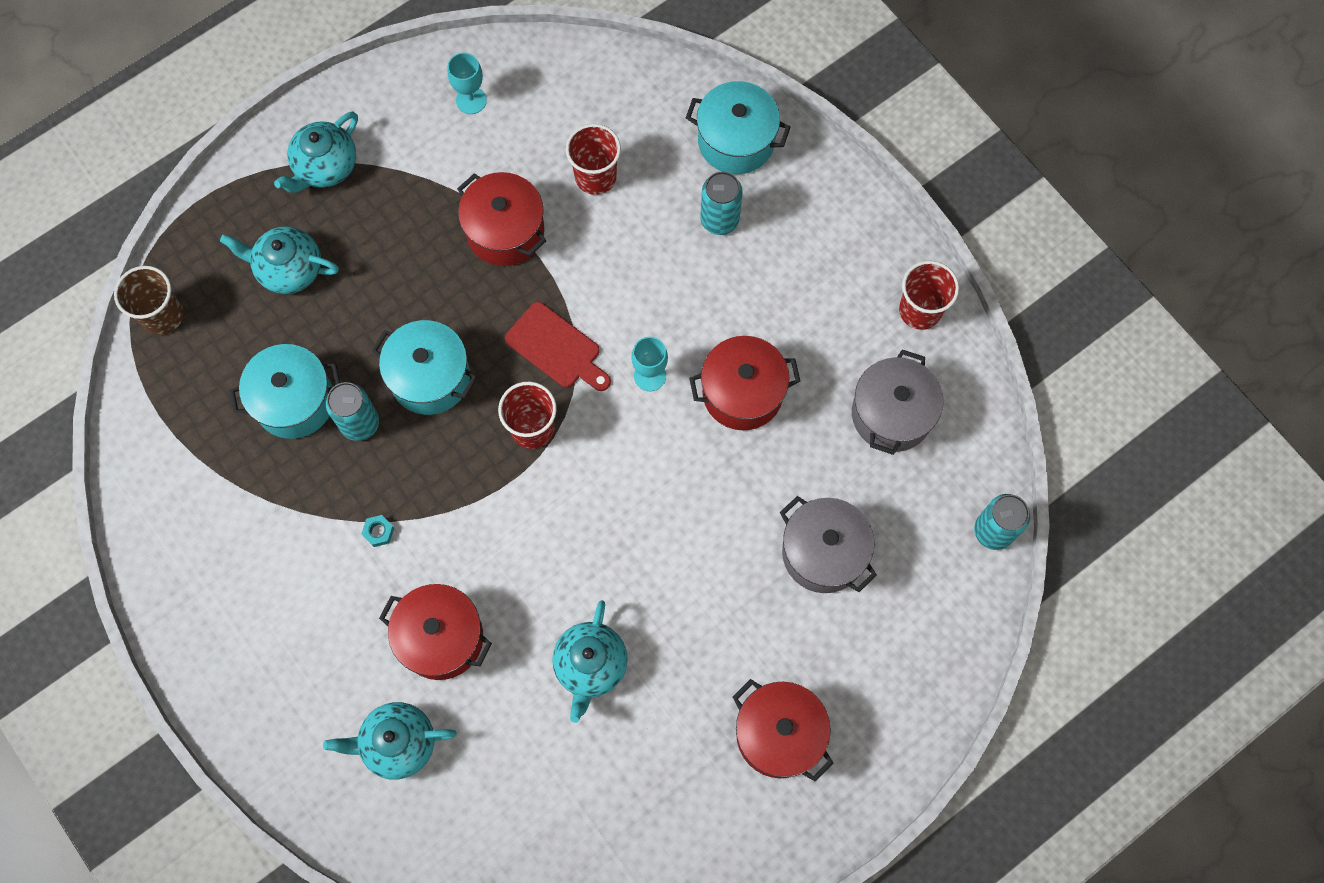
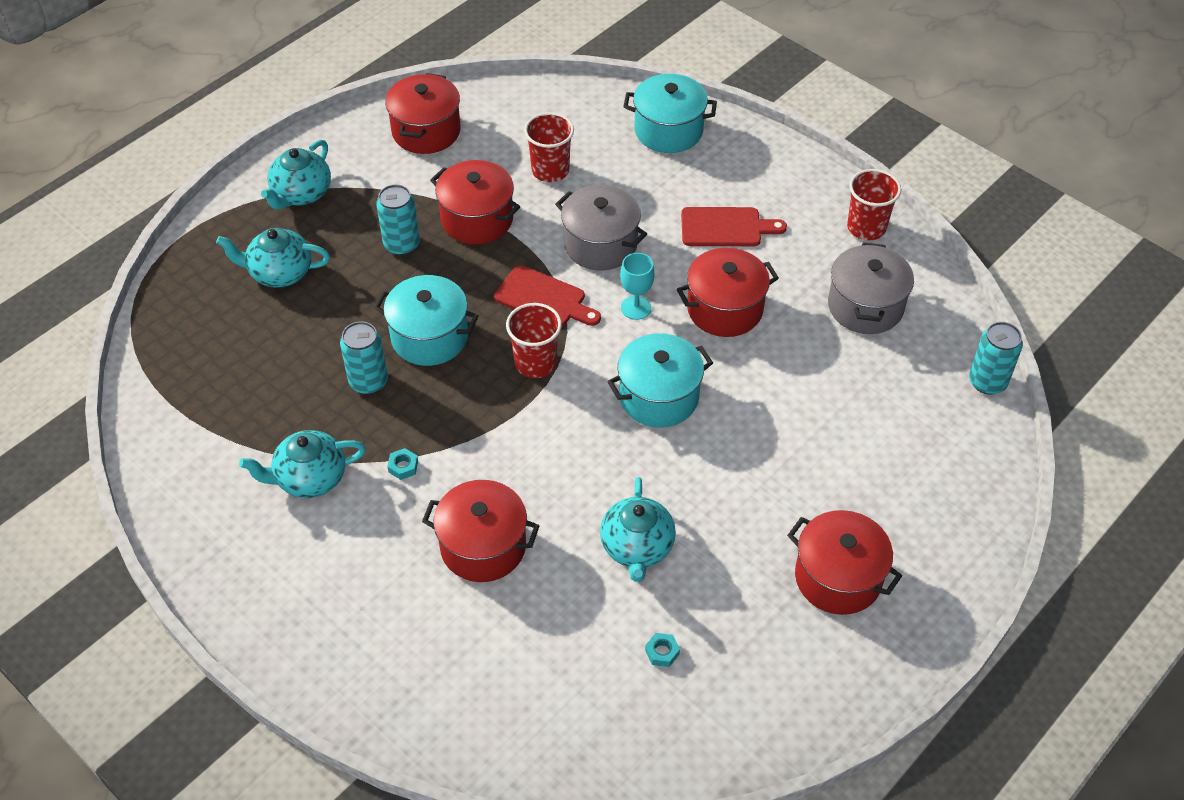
camera: 10 degrees left, 20 degrees down
brown cup [114,266,184,335] -> none
turquoise pot [229,344,340,439] -> turquoise pot moved to [607,333,713,428]
turquoise teapot [323,702,457,780] -> turquoise teapot moved to [239,430,366,498]
turquoise goblet [448,52,487,114] -> red pot [385,73,461,154]
turquoise can [700,171,743,235] -> turquoise can moved to [376,184,420,256]
grey pot [780,496,877,593] -> grey pot moved to [555,185,647,271]
none -> turquoise nut [645,633,680,667]
none -> red cutting board [681,207,787,246]

